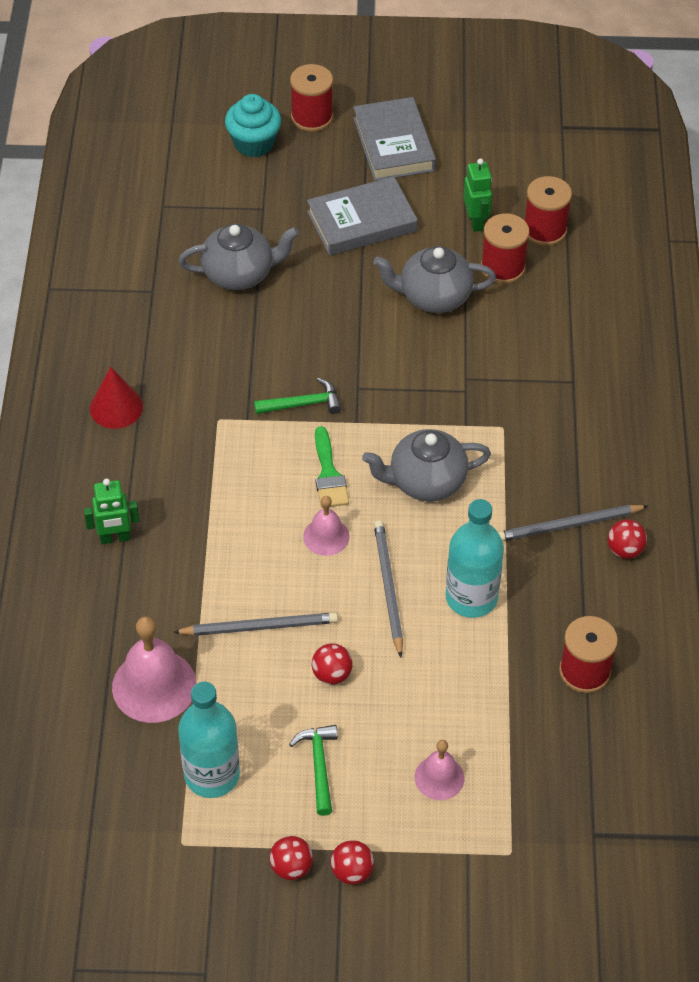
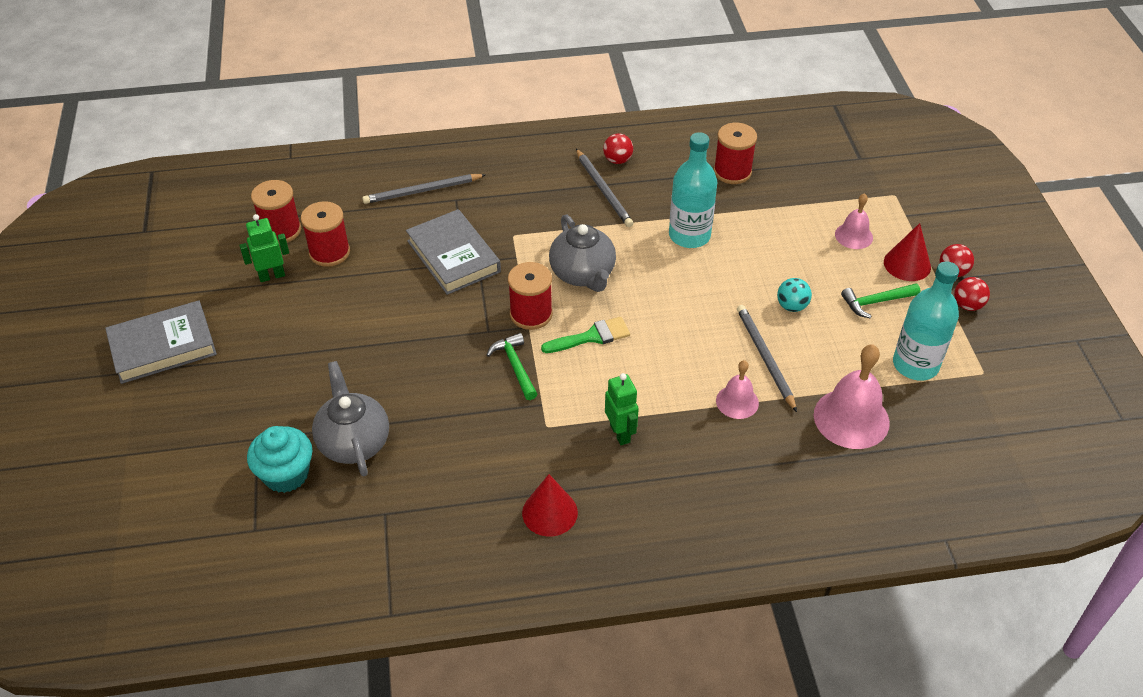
camera: 100 degrees left, 5 degrees down
green robot [84,478,139,544] -> green robot moved to [605,373,639,445]
turquoise cupcake [225,94,281,157] -> turquoise cupcake moved to [247,426,312,493]
red spool [290,64,333,132] -> red spool moved to [508,262,553,330]
pink bell [303,496,350,556] -> pink bell moved to [716,360,759,419]
grey book [307,176,418,256] -> grey book moved to [406,209,501,295]
red ball [312,643,353,685] -> turquoise ball [777,278,812,312]
grey teapot [373,246,496,313] -> none
grey pencil [374,520,403,657] -> grey pencil moved to [362,174,485,204]
none -> red cone [884,223,931,281]

